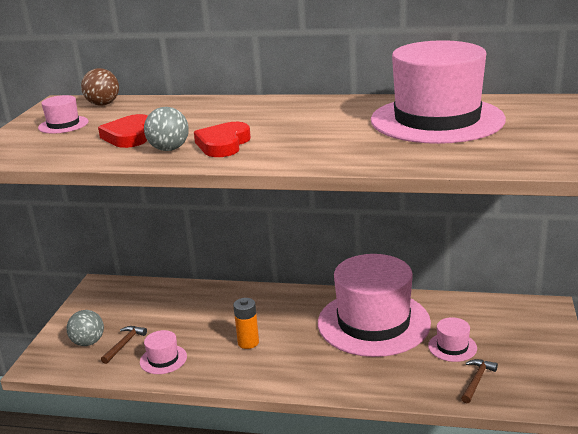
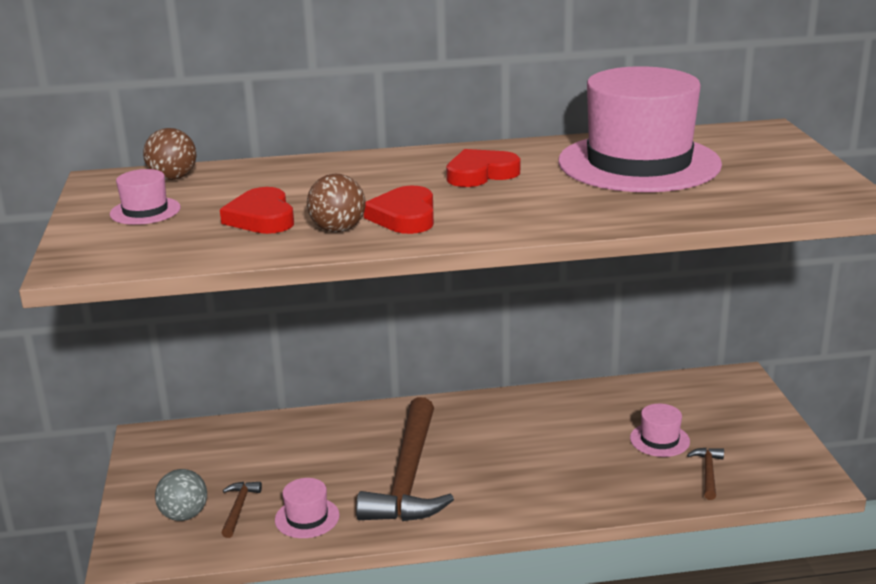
camera: 20 degrees left, 0 degrees up
grey ball [144,107,189,151] -> brown ball [307,174,366,232]
orange battery [233,298,259,349] -> brown hammer [356,397,454,521]
pink hat [318,254,431,357] -> none
none -> red heart [446,149,520,187]

